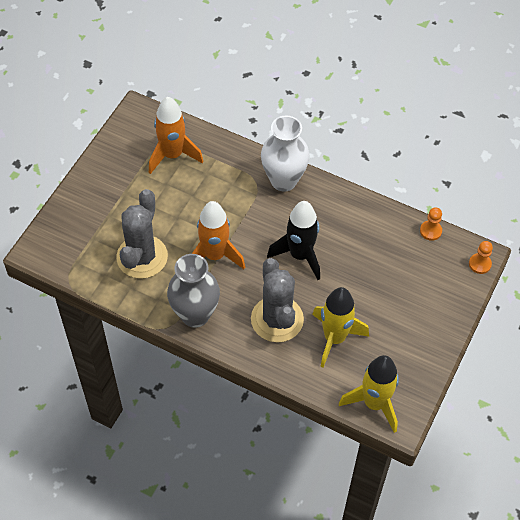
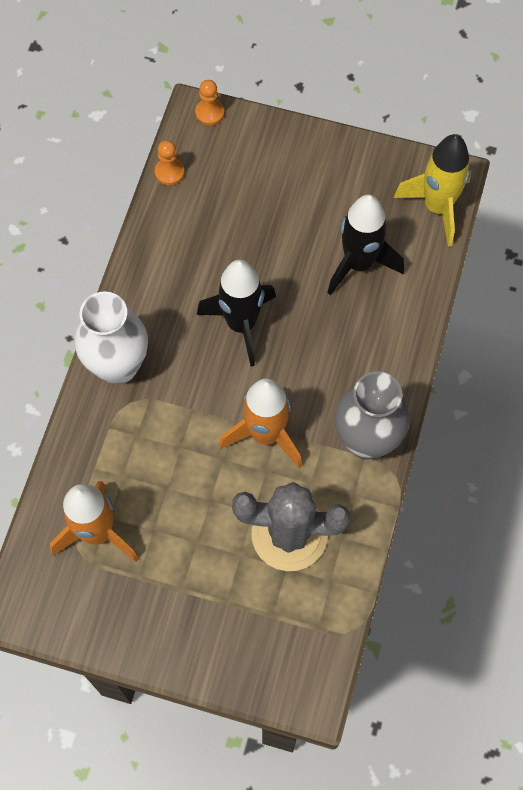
camera: 100 degrees left, 10 degrees up
grey cactus [251,258,304,342] -> none
yellow rocket [312,287,369,368] -> black rocket [327,195,404,295]

